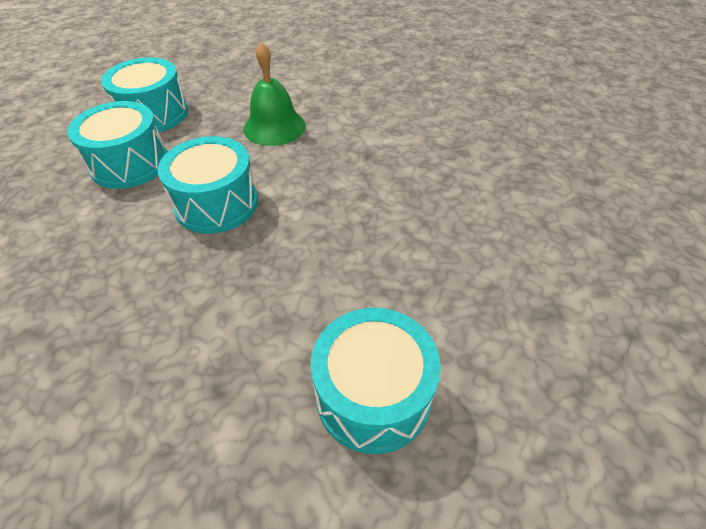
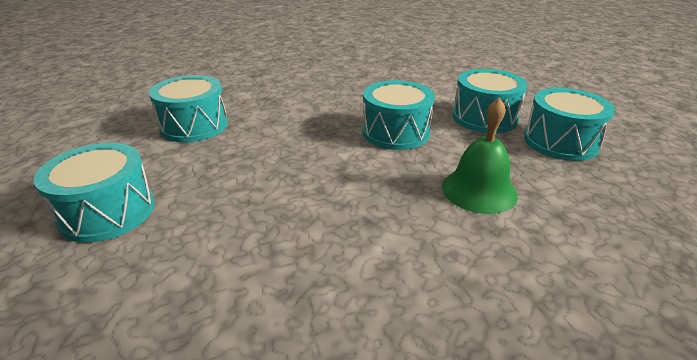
camera: 130 degrees right, 15 degrees down
none -> turquoise drum [34,143,155,243]

